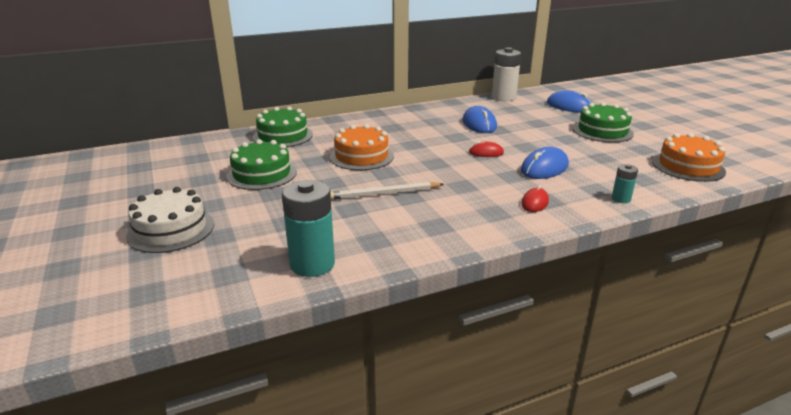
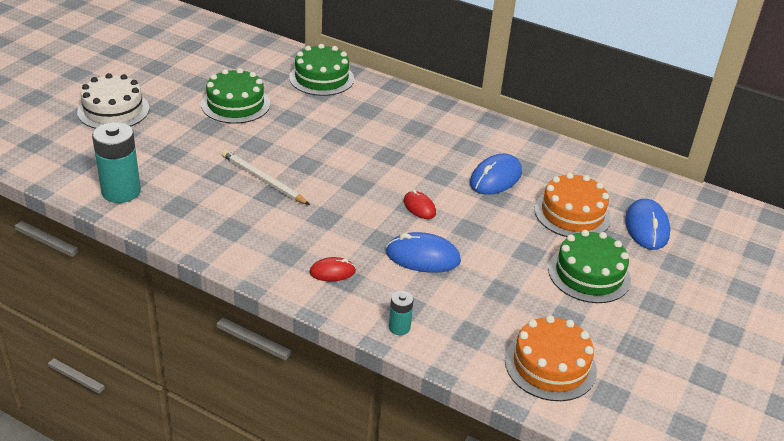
camera: 50 degrees right, 10 degrees up
orange cake [330,124,394,170] -> orange cake moved to [535,173,611,237]
white battery [492,47,521,101] -> none

